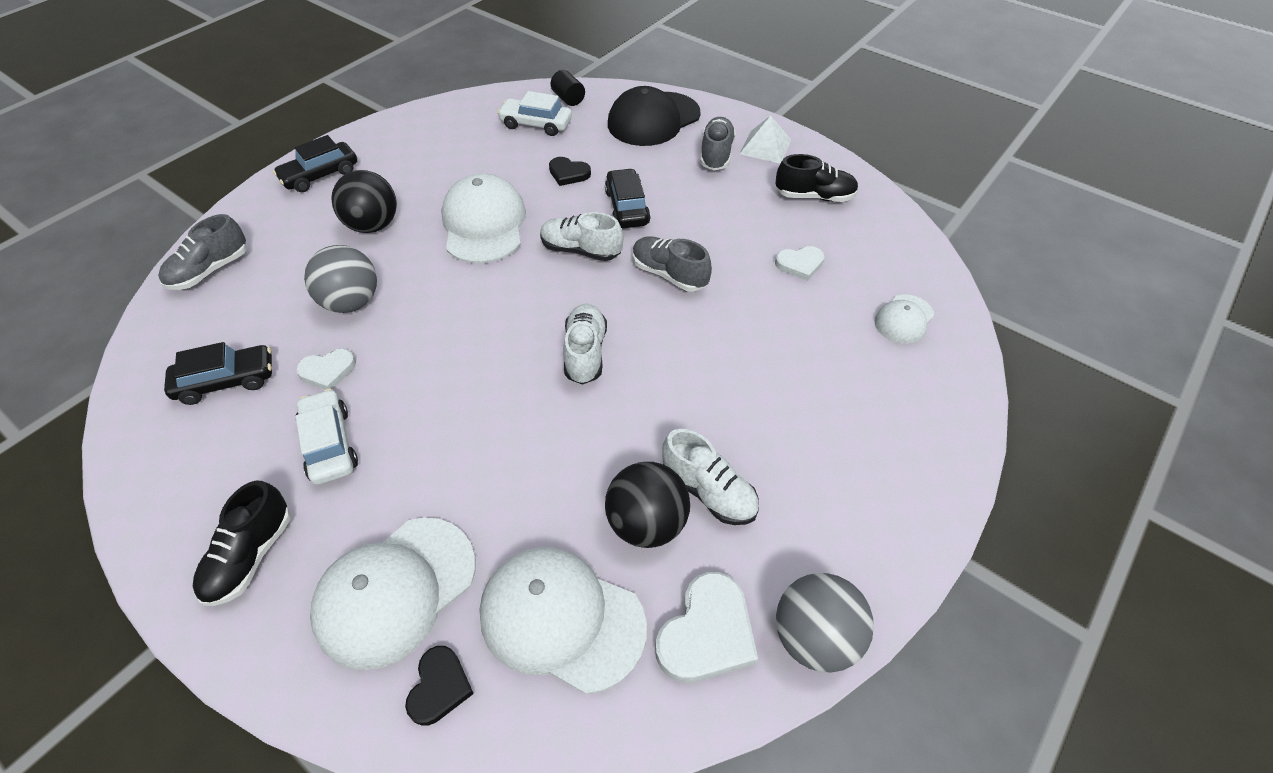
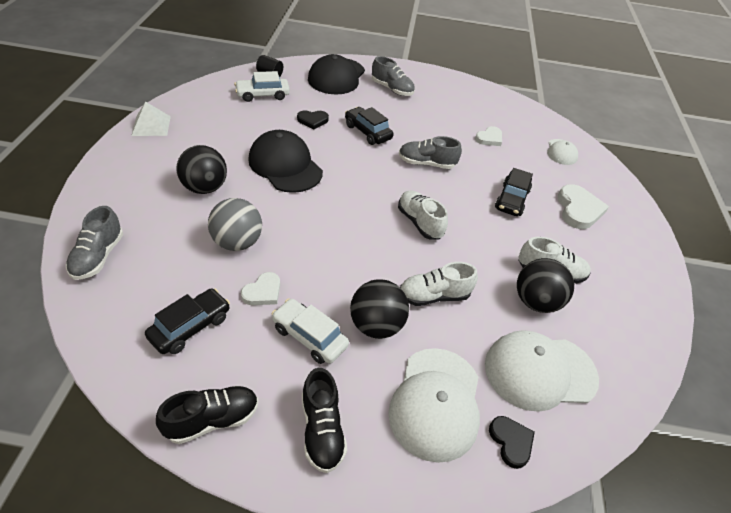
camera: 35 degrees left, 5 degrees down
black car [273,135,357,192] -> black car moved to [495,168,533,216]
white cap [441,174,526,263] -> black cap [248,130,323,193]
white shoe [540,212,623,261] -> white shoe moved to [400,262,478,306]
white heart [655,572,758,683] -> white heart moved to [558,184,609,229]
grey shoe [700,117,736,170] -> grey shoe turned 150 degrees clockwise [372,56,415,96]
white pyramid [739,115,791,163] -> white pyramid moved to [131,101,171,136]
black shoe [775,154,859,202] -> black shoe moved to [156,386,258,444]
grey ball [776,573,874,673] -> none
none -> black ball [350,279,409,339]

